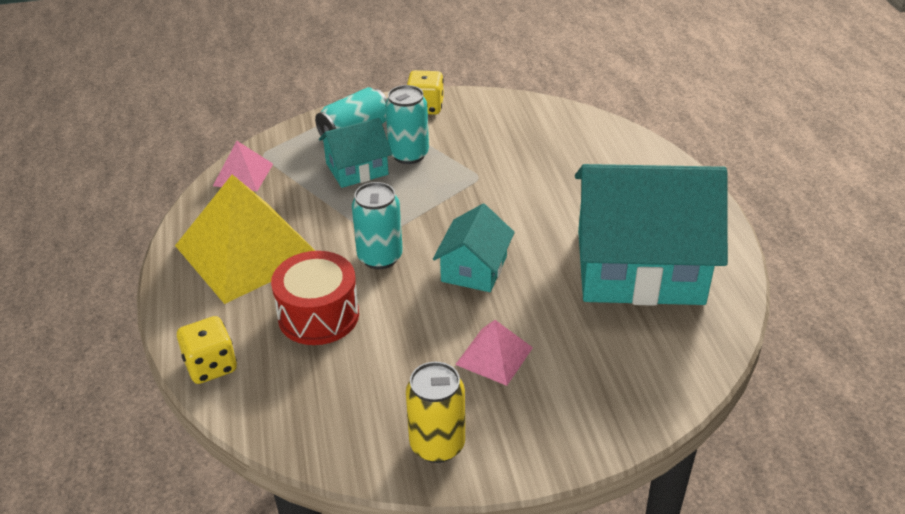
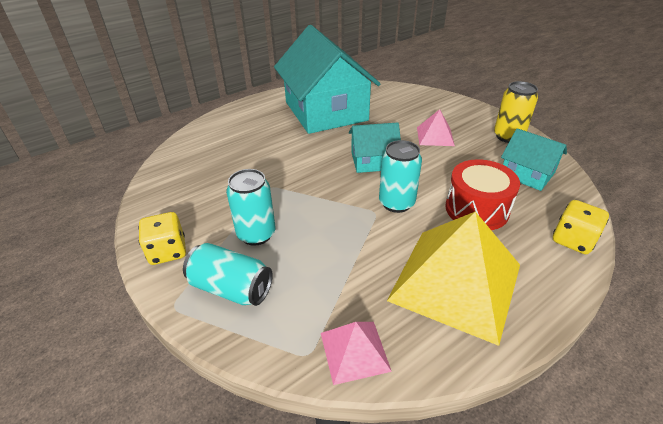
camera: 115 degrees left, 0 degrees up
turquoise house [319,118,392,188] -> turquoise house moved to [501,128,567,191]

